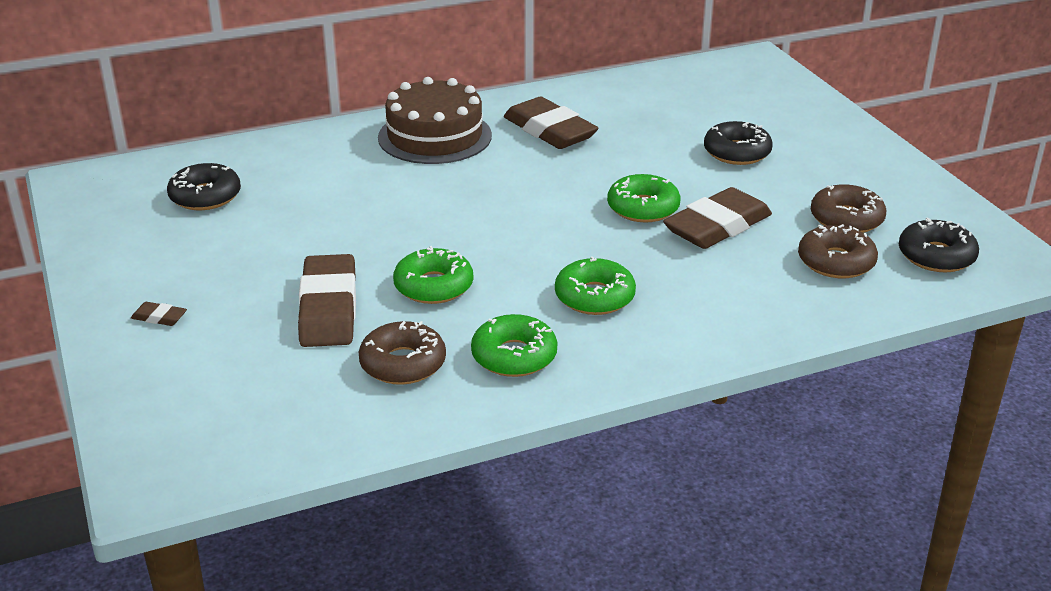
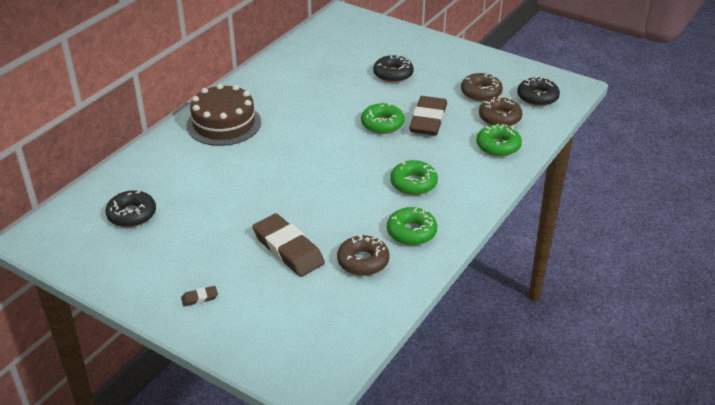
camera: 35 degrees left, 5 degrees up
green donut [393,246,473,304] -> green donut moved to [476,124,522,157]
brown eraser [504,96,598,149] -> none

